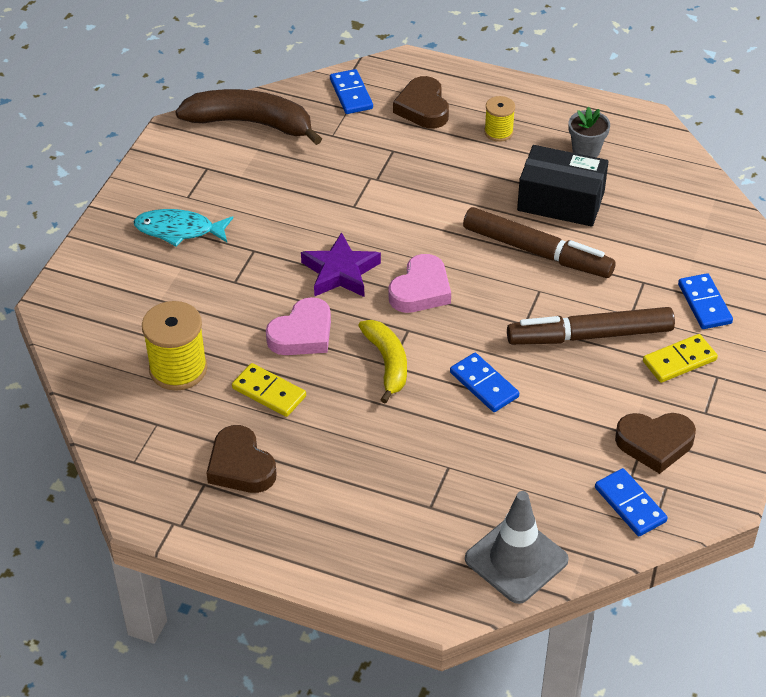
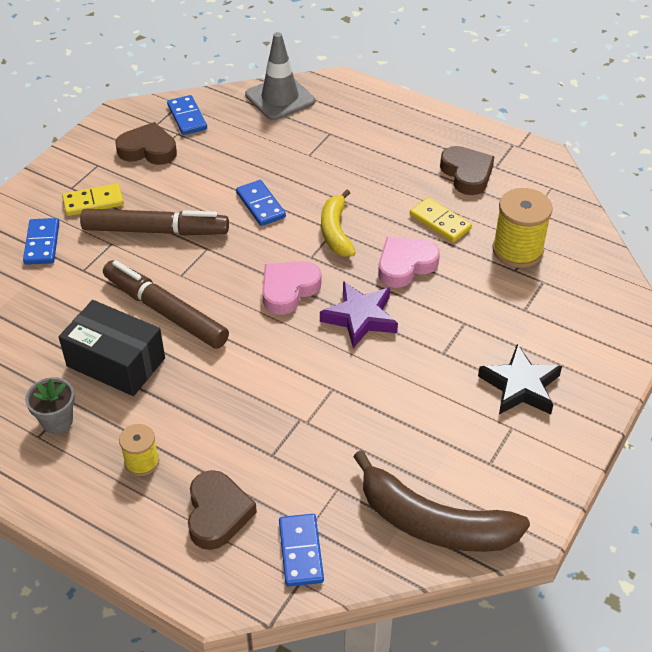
camera: 170 degrees left, 0 degrees up
turquoise fish [134,209,233,247] -> black star [478,344,562,415]

